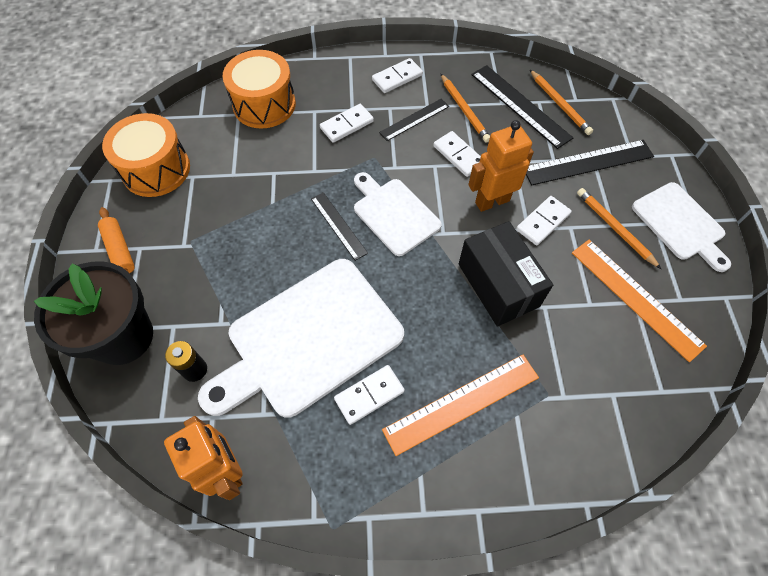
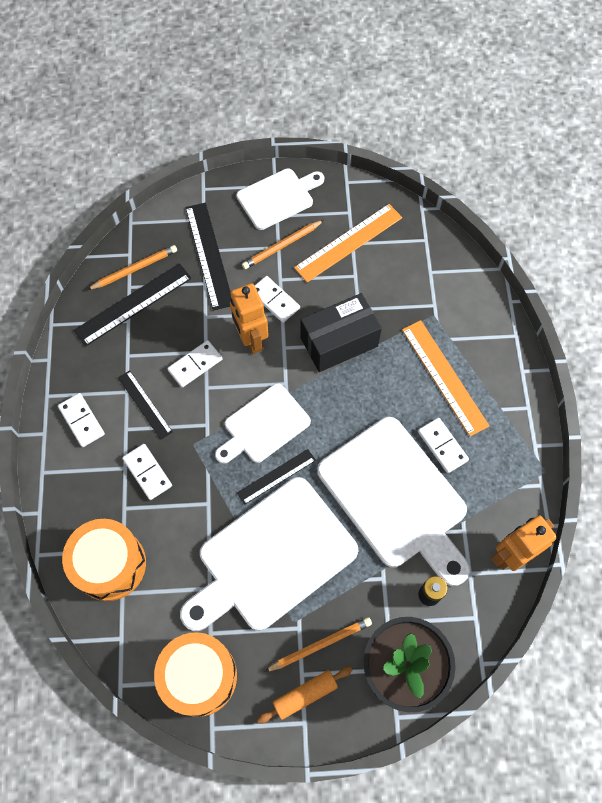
camera: 90 degrees left, 5 degrees up
orange pencil [441,74,490,143] -> orange pencil moved to [264,617,372,672]
none -> white cutting board [180,477,358,631]

